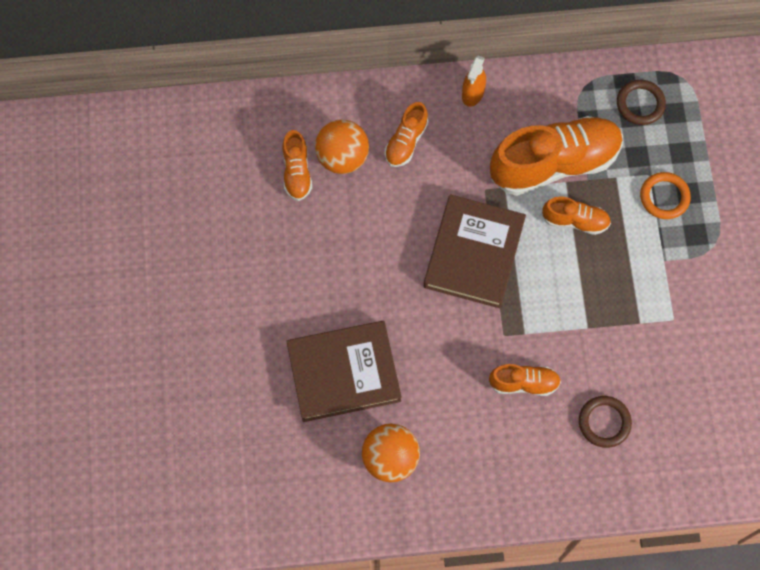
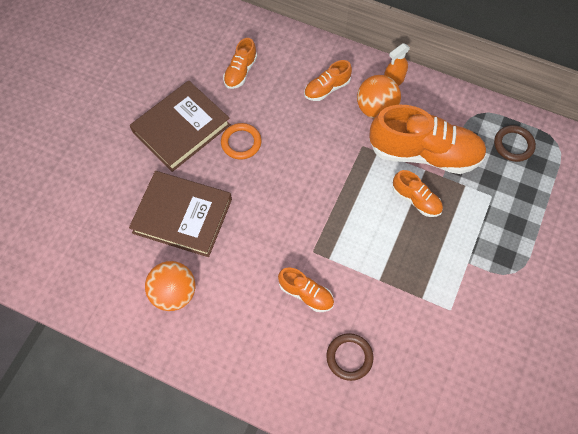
camera: 30 degrees right, 5 degrees down
orange ball [315,119,369,174] -> orange ball moved to [357,75,401,119]
brown book [424,194,526,308] -> brown book moved to [130,81,231,172]
orange ring [640,172,691,219] -> orange ring moved to [221,123,261,159]

